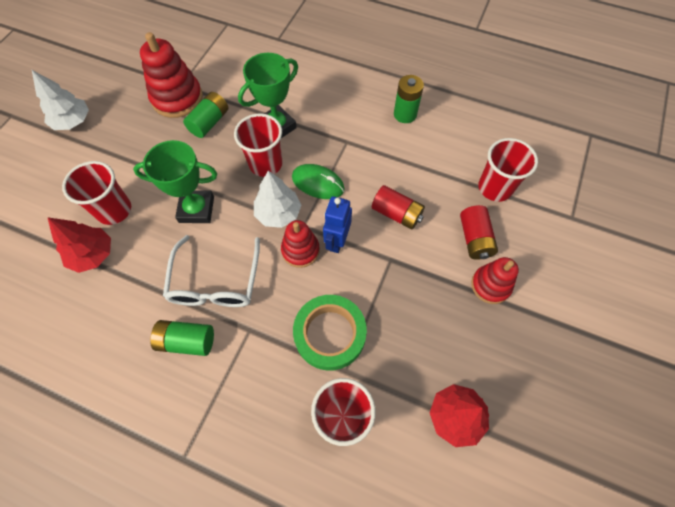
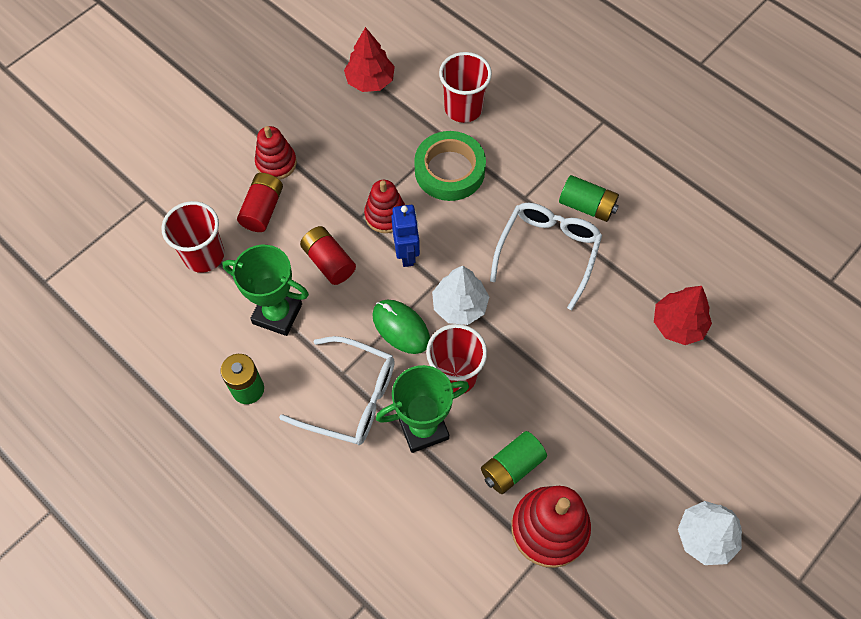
camera: 160 degrees left, 0 degrees up
red cup [62,161,131,225] -> none
green trophy [133,140,217,223] -> green trophy moved to [222,245,309,336]
red stacking toy [281,220,320,268] -> red stacking toy moved to [364,180,405,233]
blue robot [323,196,352,253] -> blue robot turned 45 degrees counterclockwise [391,205,420,267]
none -> white glasses [279,336,395,445]

